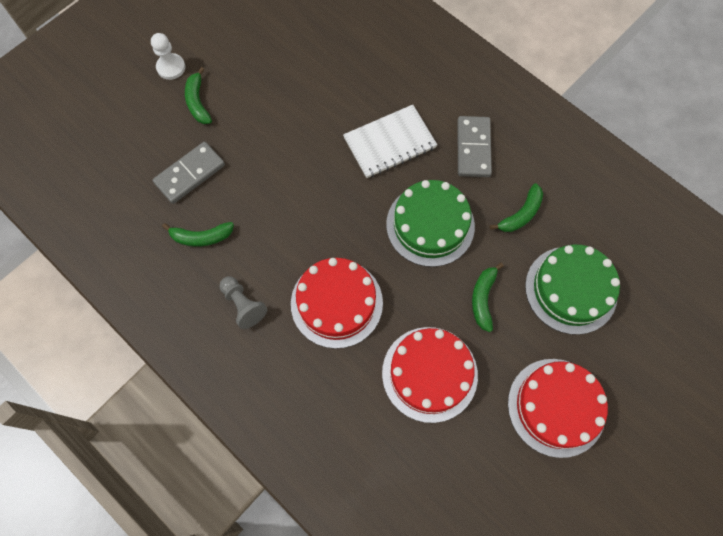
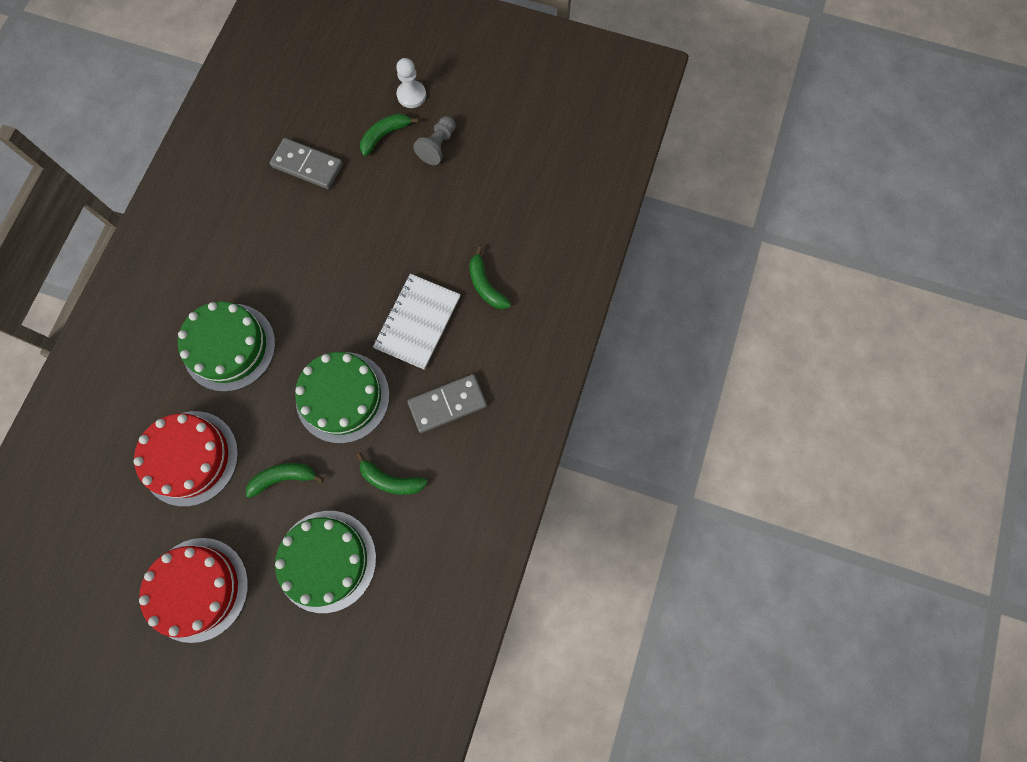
camera: 65 degrees right, 5 degrees up
green banana [162,222,234,247] -> green banana moved to [469,247,511,309]
grey pawn [219,276,267,329] -> grey pawn moved to [413,116,456,165]
red cake [291,258,383,349] -> green cake [178,301,275,392]
white notebook [343,105,437,178] -> white notebook turned 75 degrees clockwise [373,274,461,370]

